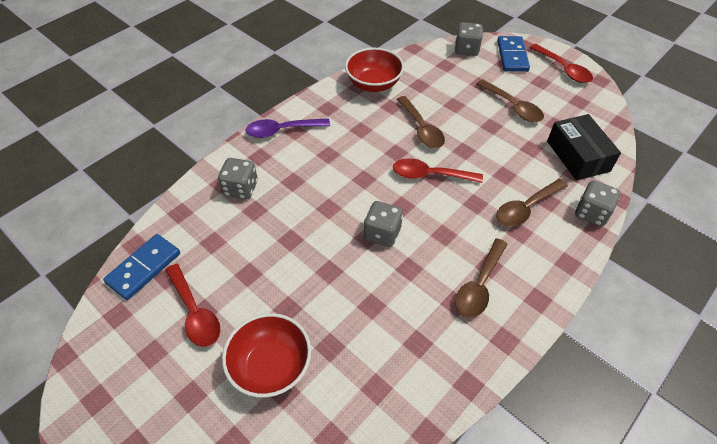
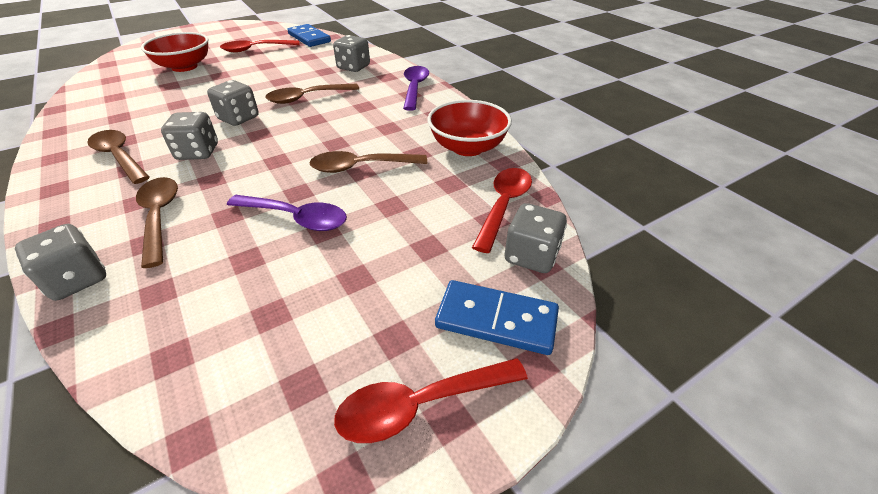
camera: 105 degrees right, 10 degrees down
red spoon [393,158,483,183] -> red spoon moved to [472,168,532,253]
brown spoon [477,79,544,122] -> brown spoon moved to [265,84,359,104]
black box [547,114,621,181] -> none
none -> grey dice [161,112,218,160]
none -> purple spoon [227,195,347,231]

